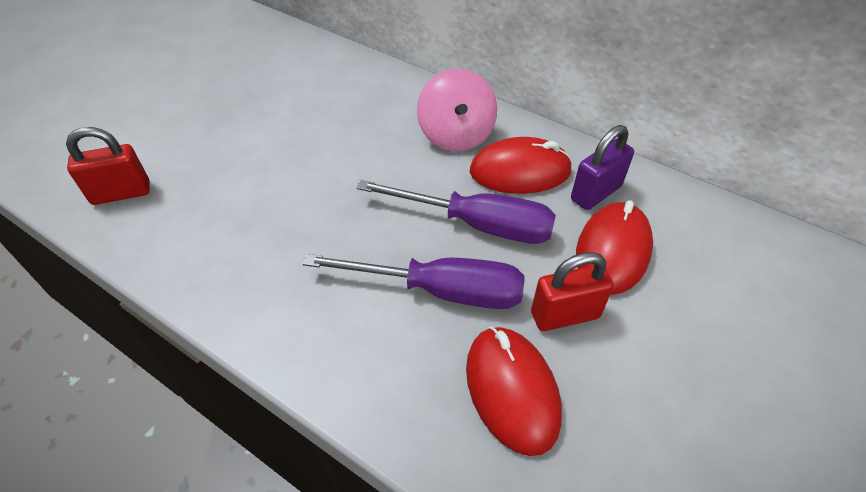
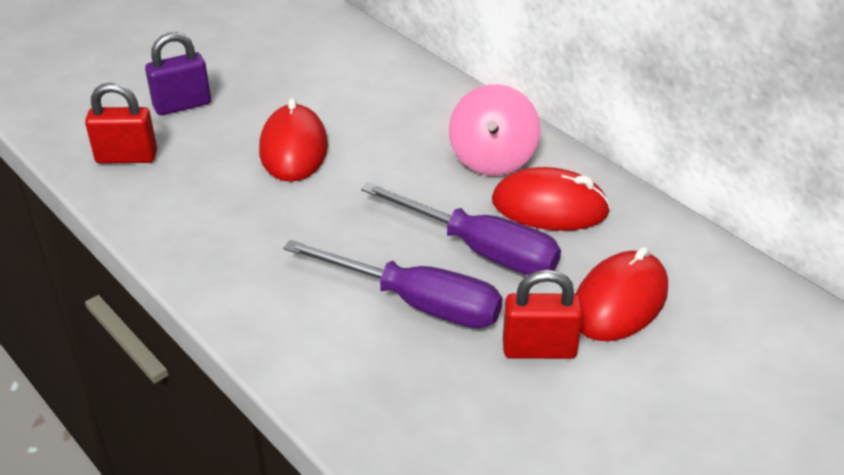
camera: 15 degrees right, 10 degrees down
red mouse [466,326,562,456] -> red mouse moved to [259,98,328,182]
purple padlock [571,125,634,210] -> purple padlock moved to [145,32,211,115]

